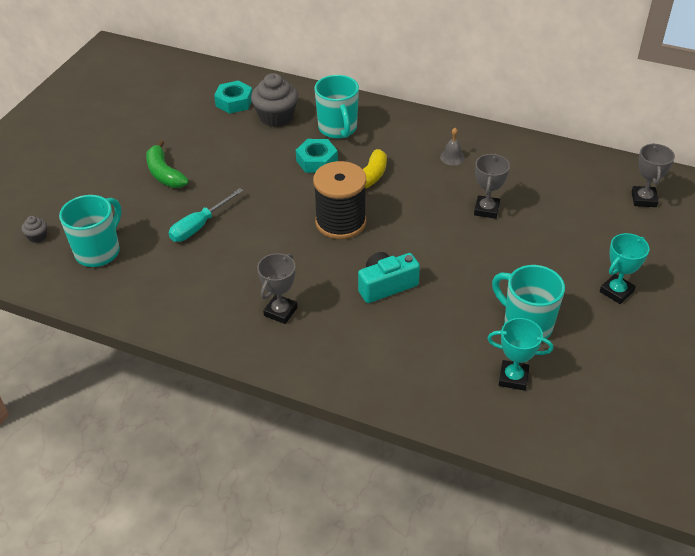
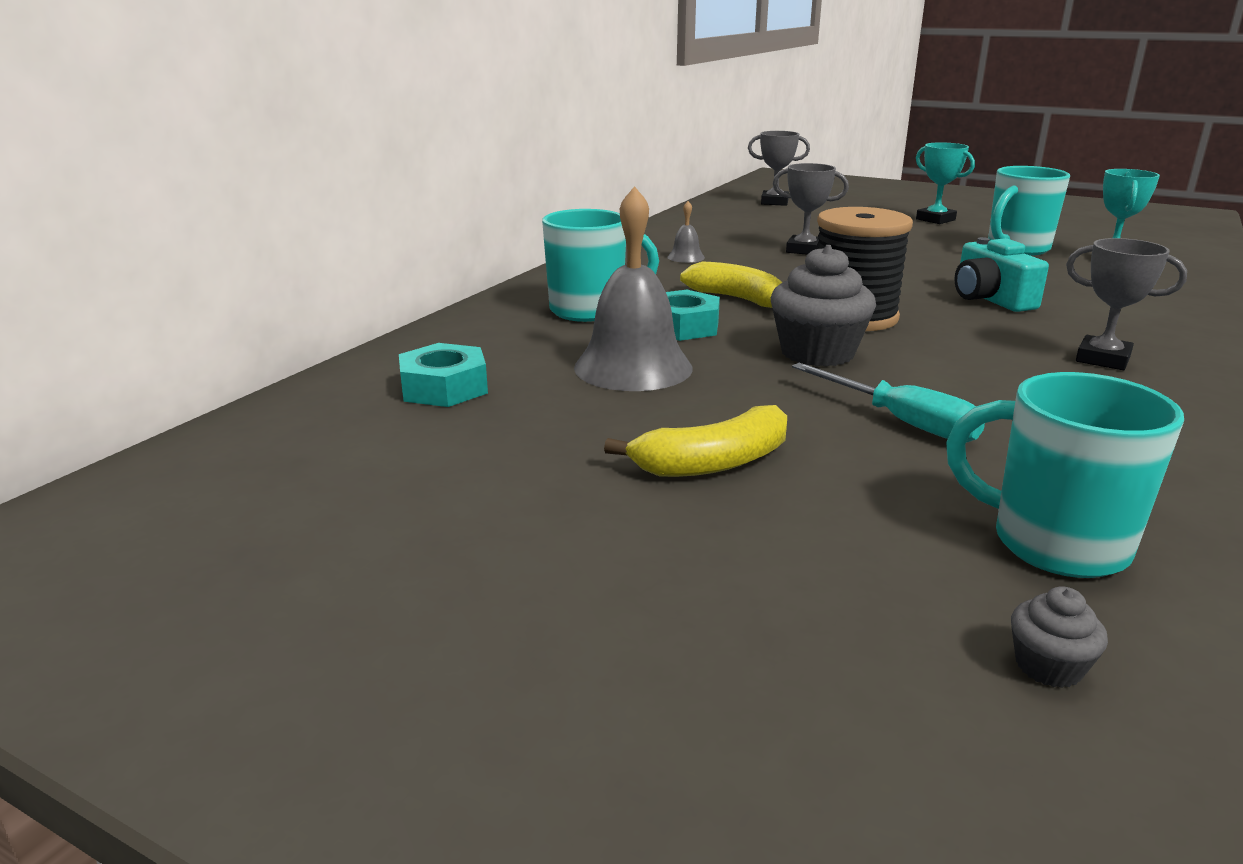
camera: 85 degrees left, 20 degrees down
green banana [146,140,189,188] -> yellow banana [604,405,787,477]
grey cupcake [251,73,298,127] -> grey cupcake moved to [771,245,876,367]
none -> grey bell [574,186,693,391]

